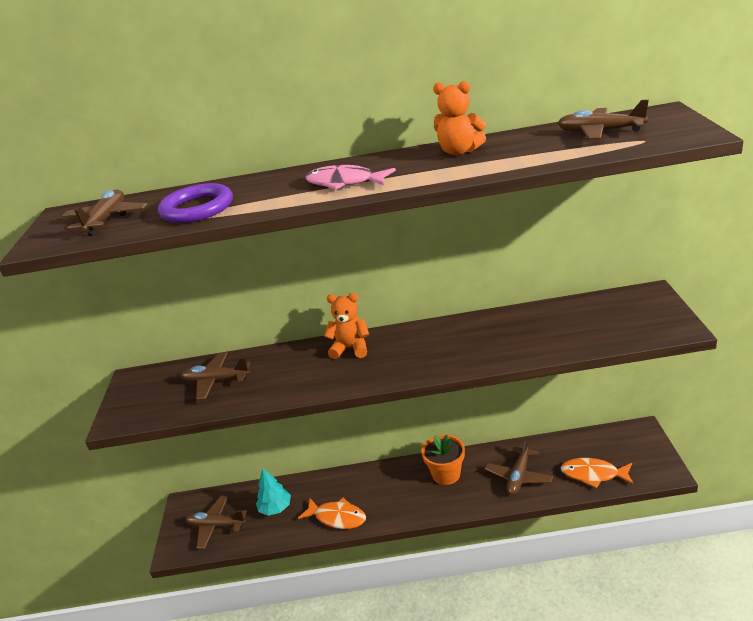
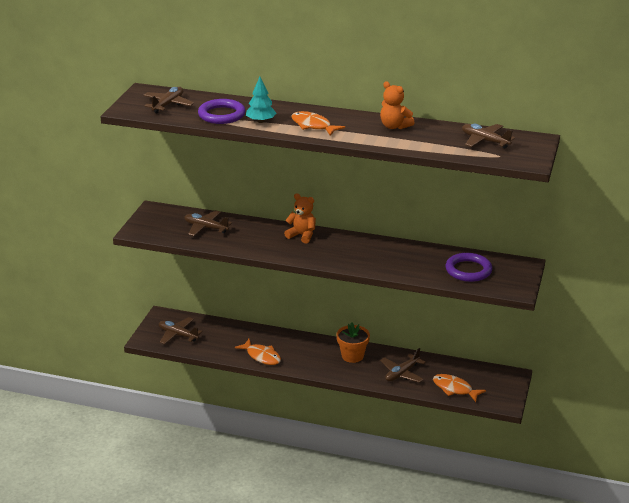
camera: 15 degrees right, 0 degrees up
turquoise tree [256,468,291,516] -> turquoise tree moved to [246,77,277,123]
pink fish [305,165,396,190] -> orange fish [291,111,345,136]
none -> purple ring [445,253,492,282]

